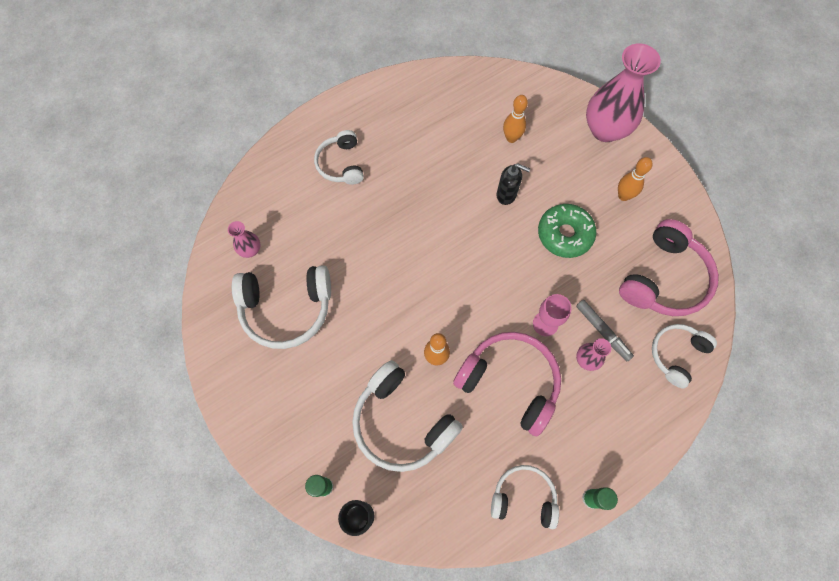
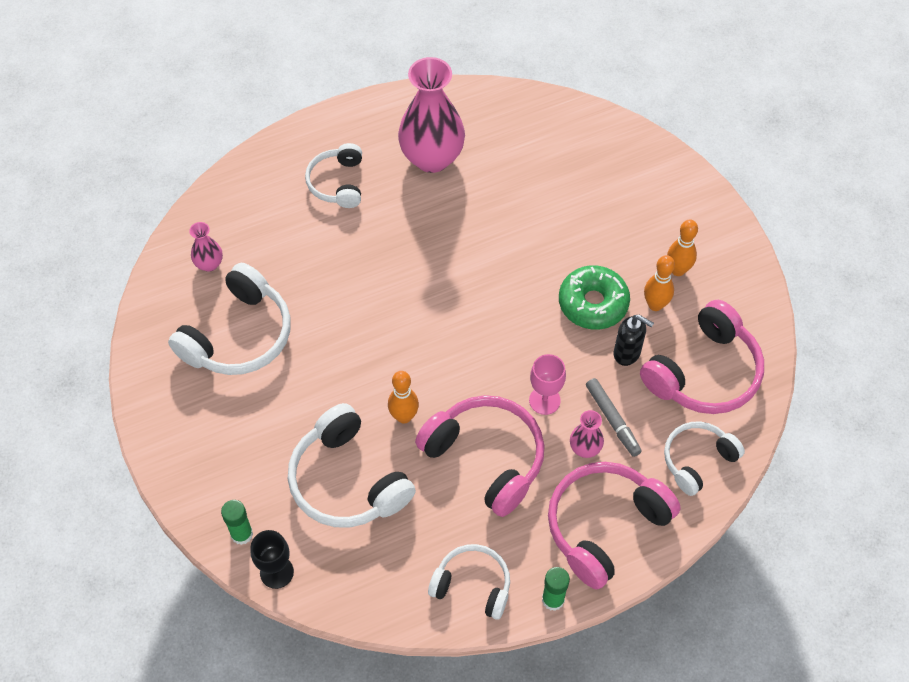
camera: 10 degrees right, 10 degrees down
white headphones [232,265,331,349] -> white headphones turned 60 degrees counterclockwise [168,263,291,375]
black soap dispenser [497,163,530,205] -> black soap dispenser moved to [614,315,654,366]
orange bowling pin [503,95,528,143] -> orange bowling pin moved to [644,255,675,311]
pink vase [586,43,661,142] -> pink vase moved to [398,57,465,173]
none -> pink headphones [548,462,681,589]

